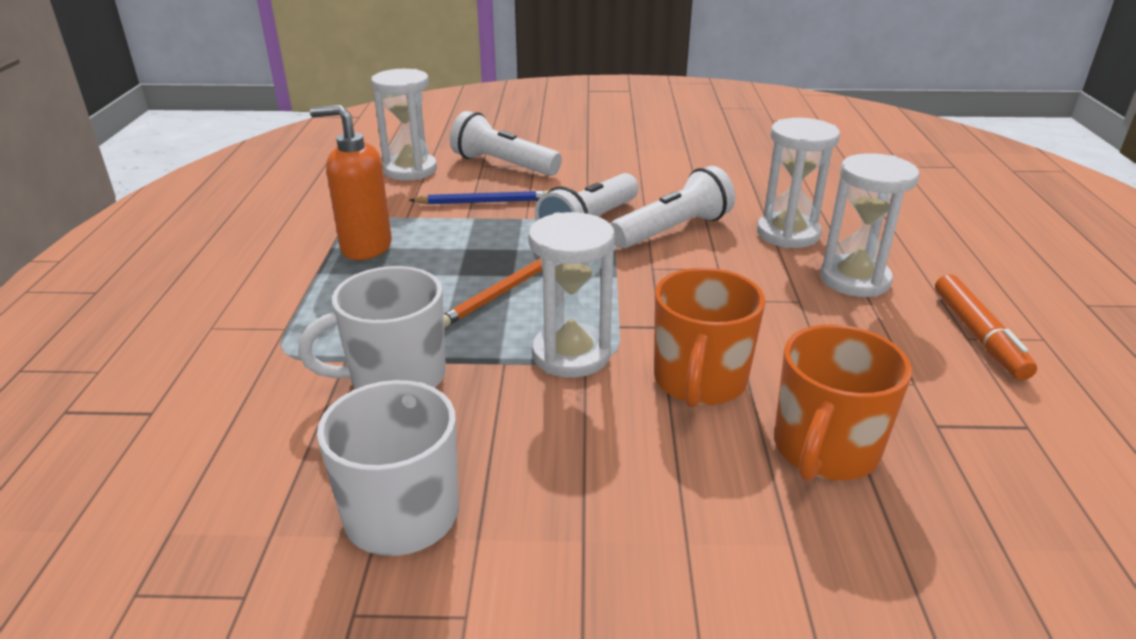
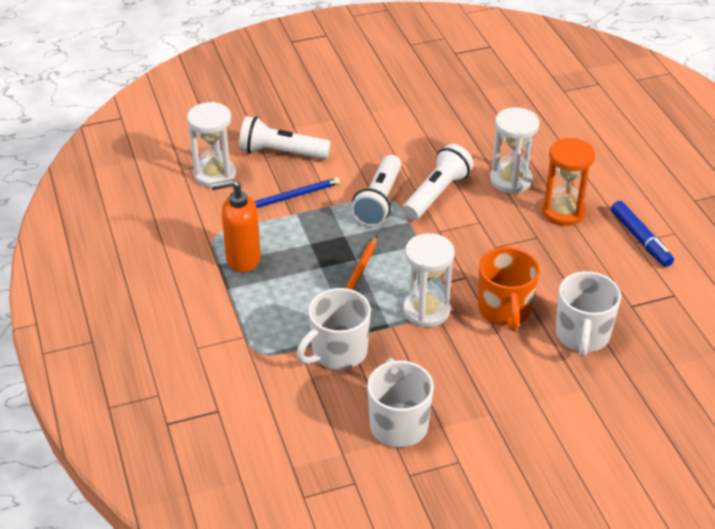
camera: 20 degrees left, 10 degrees up
orange mug [774,324,912,481] -> white mug [556,271,621,357]
white hourglass [820,153,919,297] -> orange hourglass [542,138,595,226]
orange marker [935,274,1037,380] -> blue marker [611,201,674,267]

